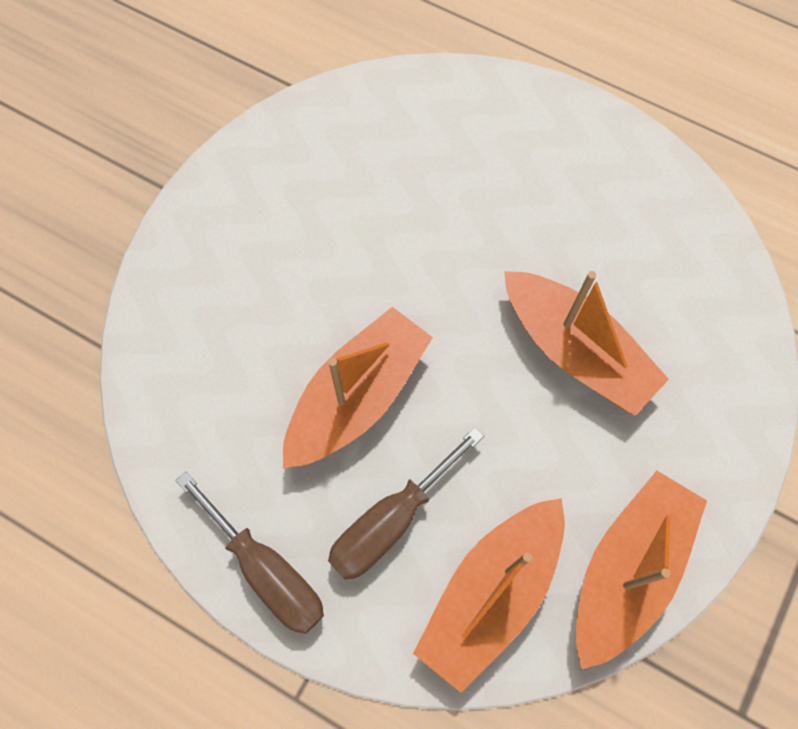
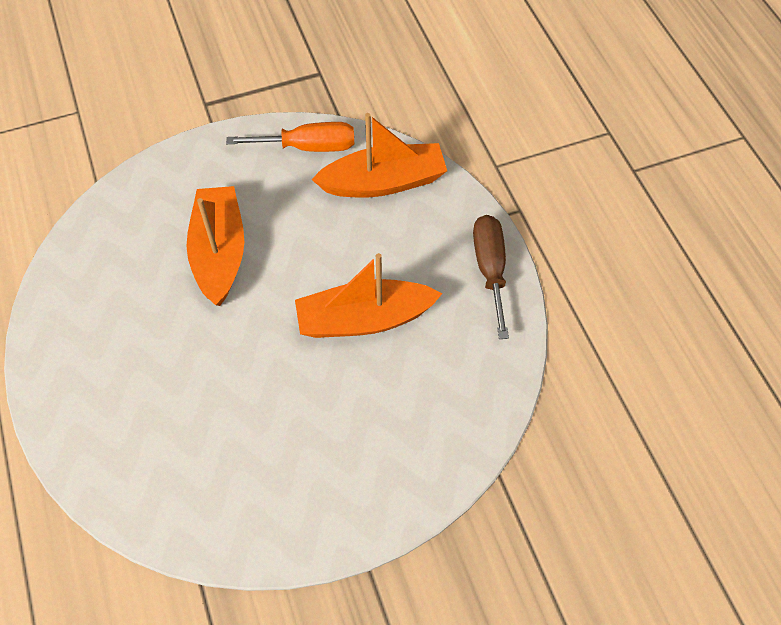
camera: 140 degrees left, 10 degrees down
brown screwdriver [328,427,484,580] -> none
orange boat [576,470,707,670] -> orange screwdriver [226,122,354,152]

